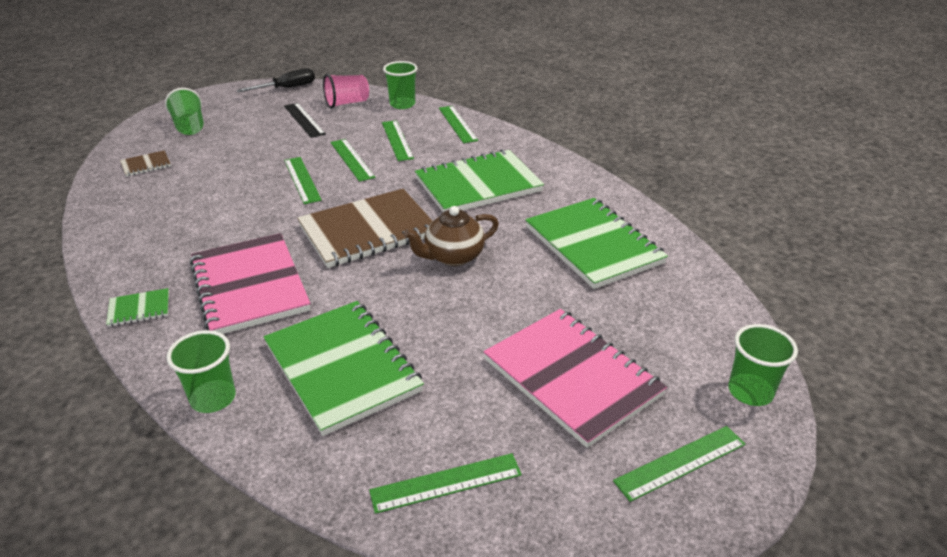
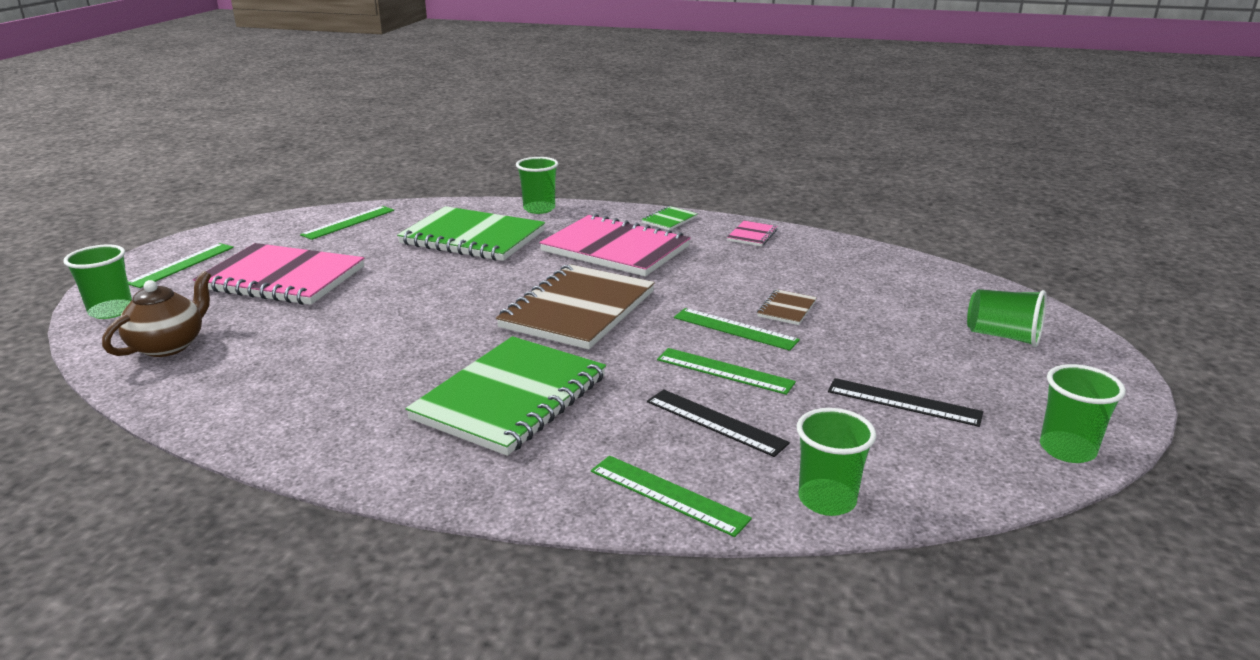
camera: 145 degrees right, 10 degrees down
brown notebook [120,150,171,177] -> brown notebook moved to [757,289,817,325]
black screwdriver [236,68,315,92] -> green cup [1040,364,1126,463]
pink cup [323,74,369,109] -> none
green ruler [382,120,414,161] -> black ruler [647,389,790,457]
brown teapot [404,206,499,266] -> brown teapot moved to [102,271,211,357]
green notebook [525,198,668,289] -> none
none -> pink notebook [727,221,778,246]

